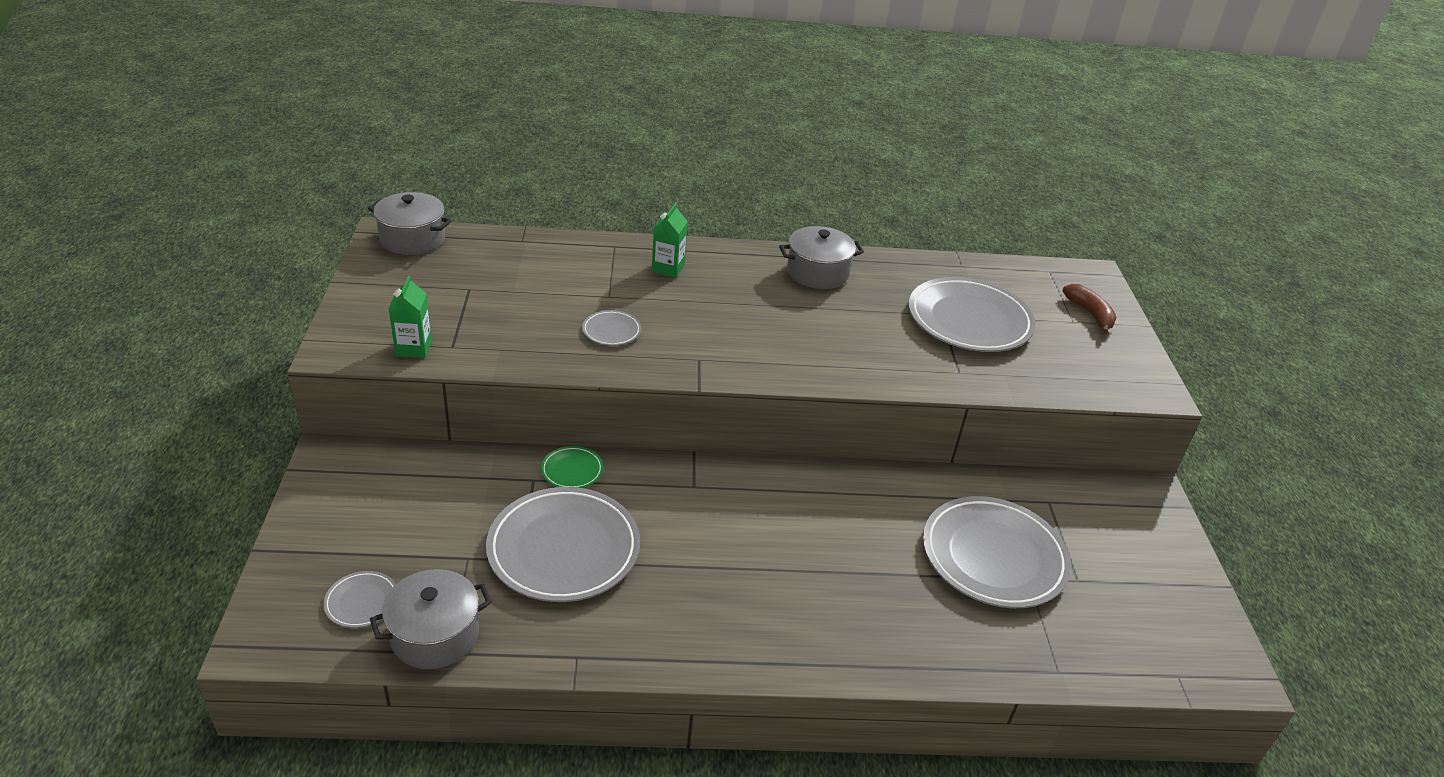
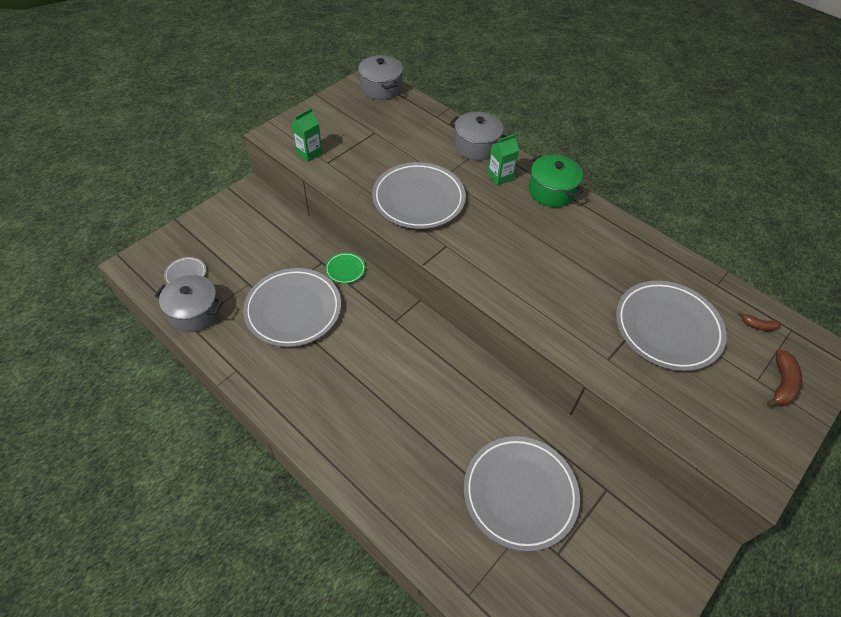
camera: 45 degrees right, 15 degrees up
grey plate [582,310,641,346] -> grey plate [372,162,466,229], size x2.27
grey pot [779,226,864,289] -> grey pot moved to [449,112,507,161]
none -> green pot [529,155,583,207]
none -> brown banana [738,311,781,331]

